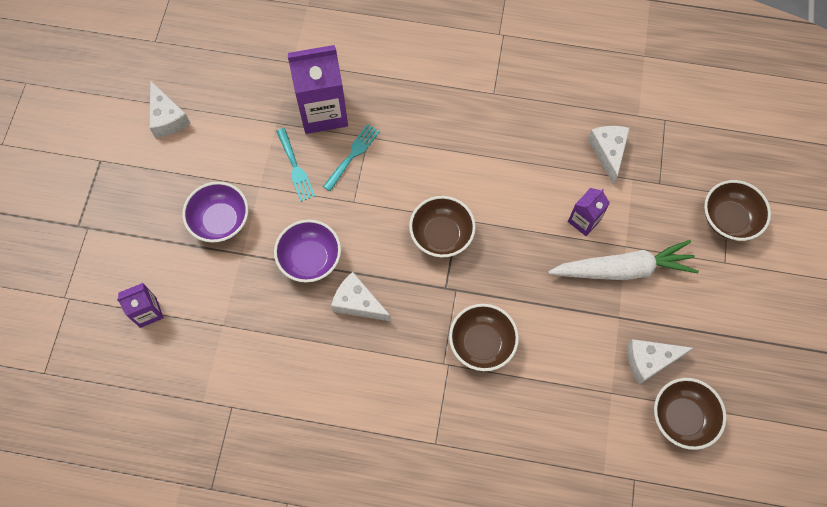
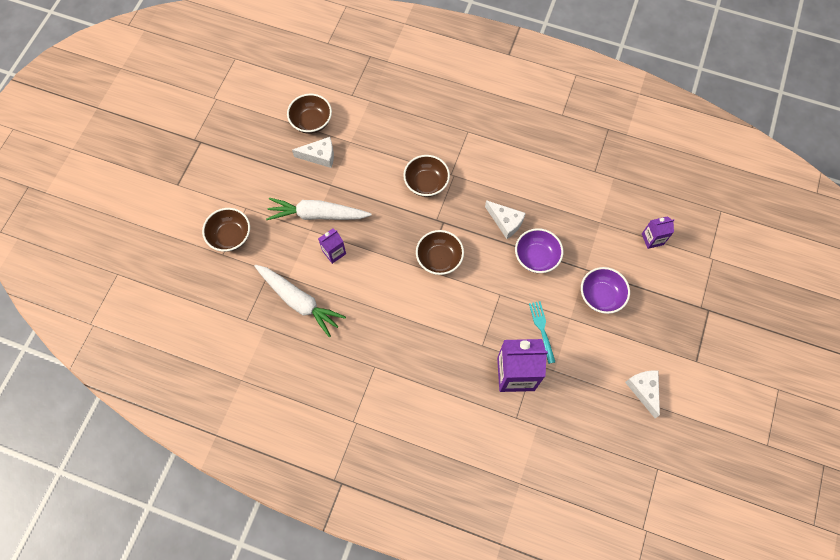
camera: 170 degrees left, 0 degrees up
turquoise fork [323,124,380,191] -> none
white cheese [588,126,630,184] -> white carrot [254,265,346,338]

